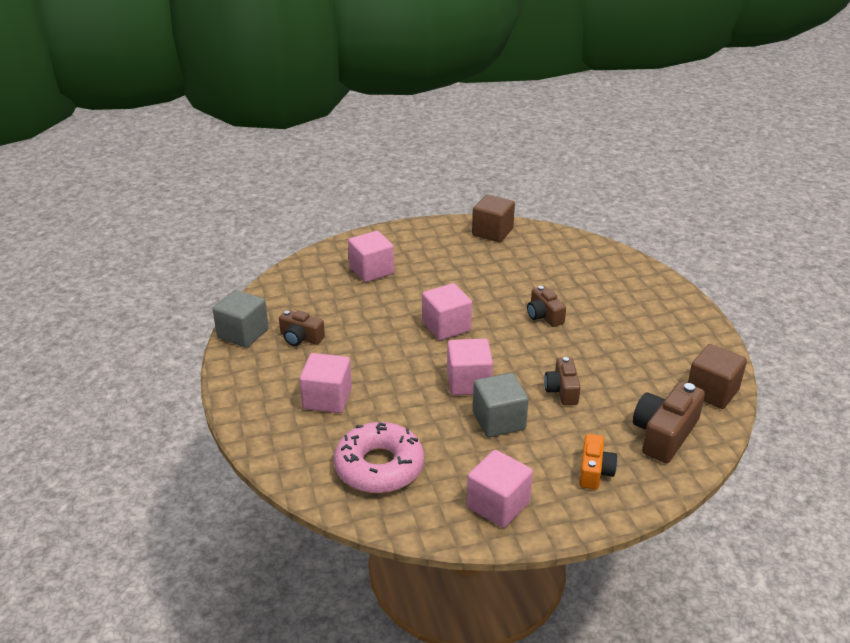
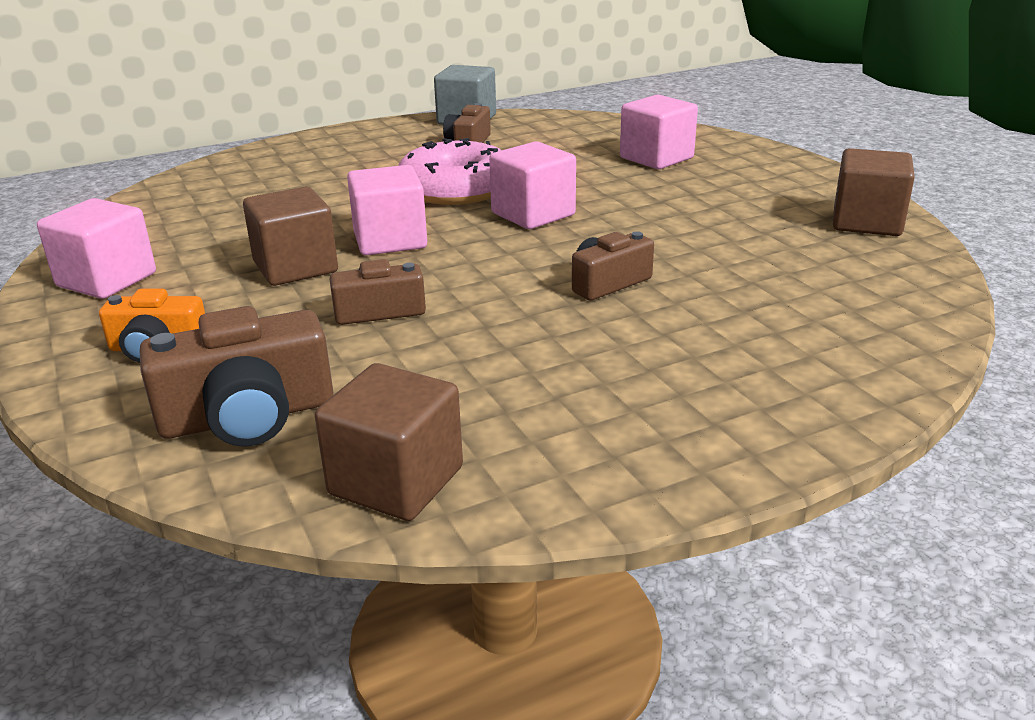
camera: 80 degrees right, 5 degrees down
pink cube [300,353,352,413] -> none
pink donut [334,422,424,493] -> pink donut moved to [398,138,502,205]
grey cube [473,373,529,437] -> brown cube [243,187,338,286]
brown camera [633,382,705,463] -> brown camera turned 135 degrees clockwise [140,306,334,447]

